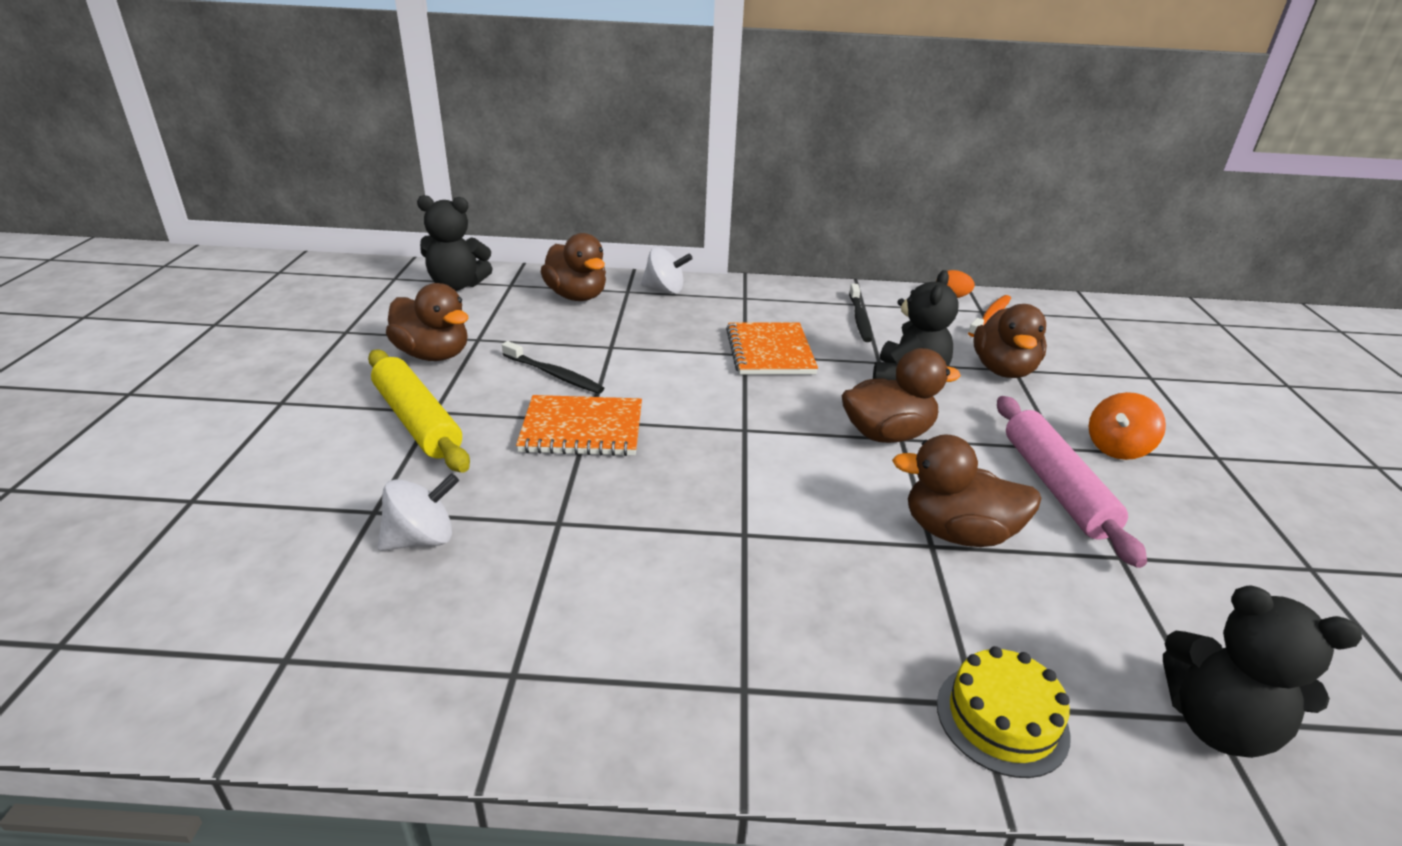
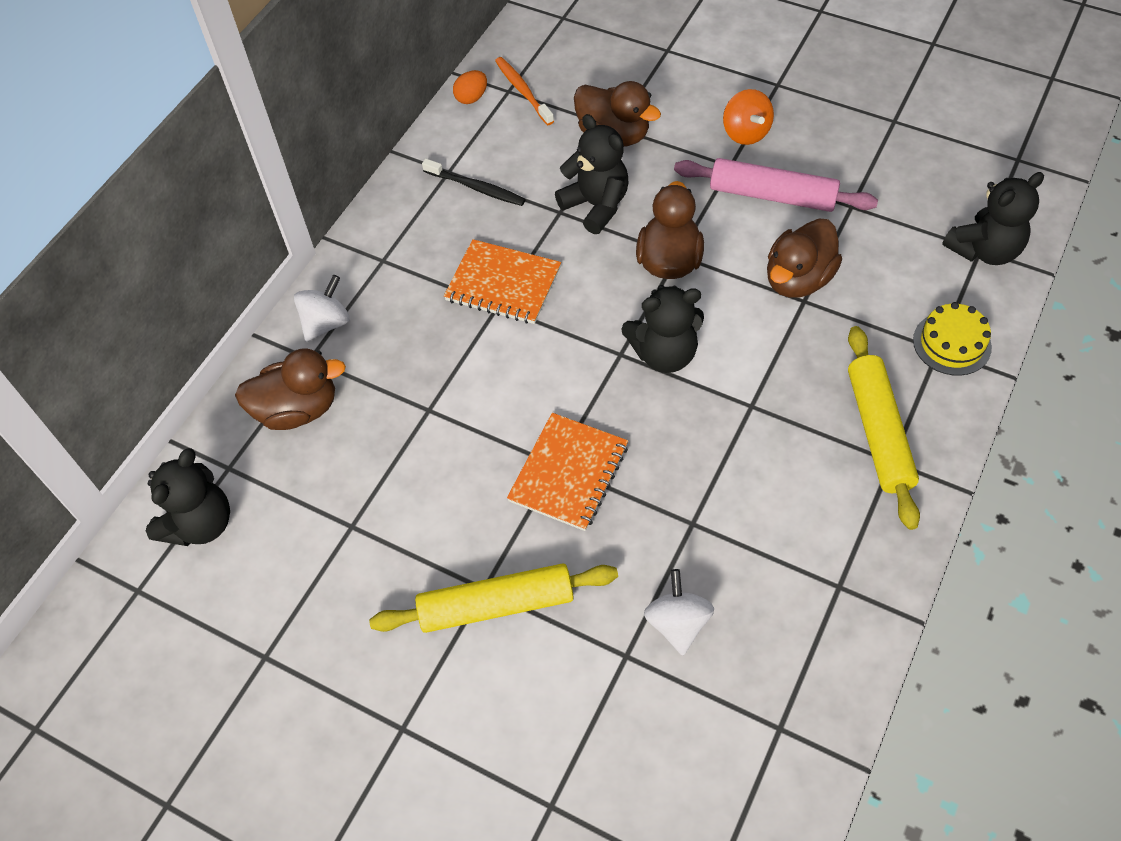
camera: 60 degrees left, 25 degrees up
brown duck [386,283,468,361] -> none
black toothbrush [502,341,604,394] -> none
none -> black teddy bear [621,285,704,373]
none -> yellow rolling pin [848,326,920,530]

